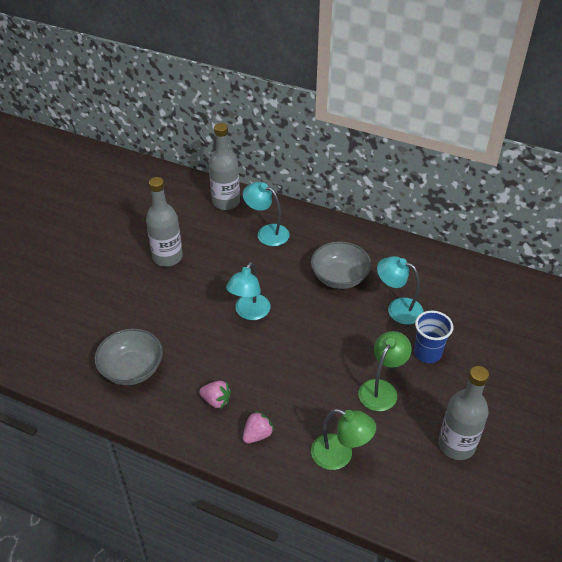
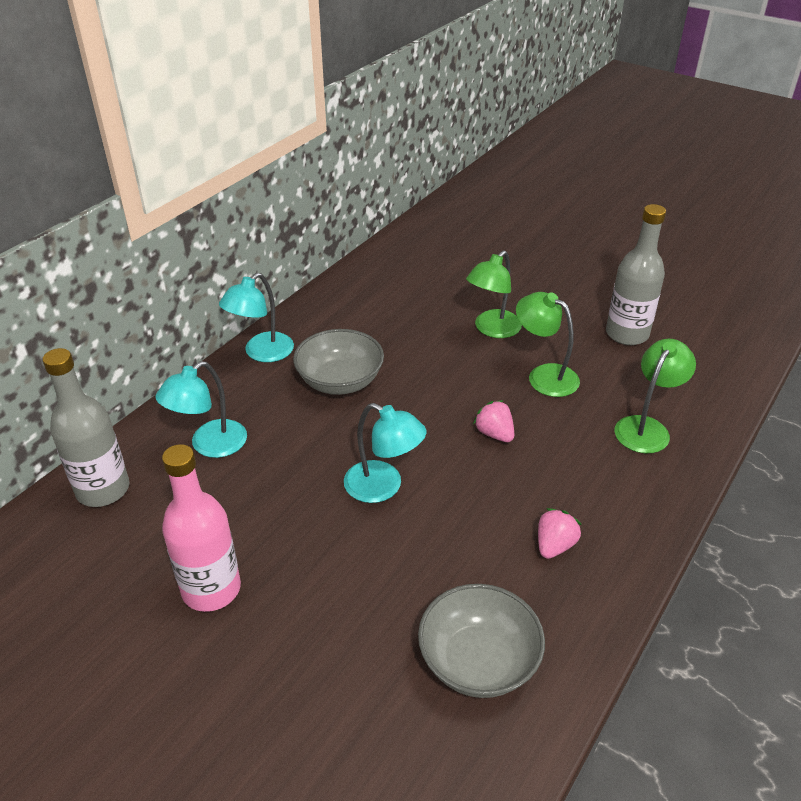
camera: 80 degrees left, 5 degrees down
grey bottle [146,177,183,267] -> pink bottle [162,444,241,612]
pink strawberry [243,411,274,444] -> pink strawberry moved to [473,400,514,442]
turquoise lamp [377,256,424,325] -> turquoise lamp moved to [219,273,294,362]
blue cup [414,311,453,363] -> green lamp [466,251,522,338]

